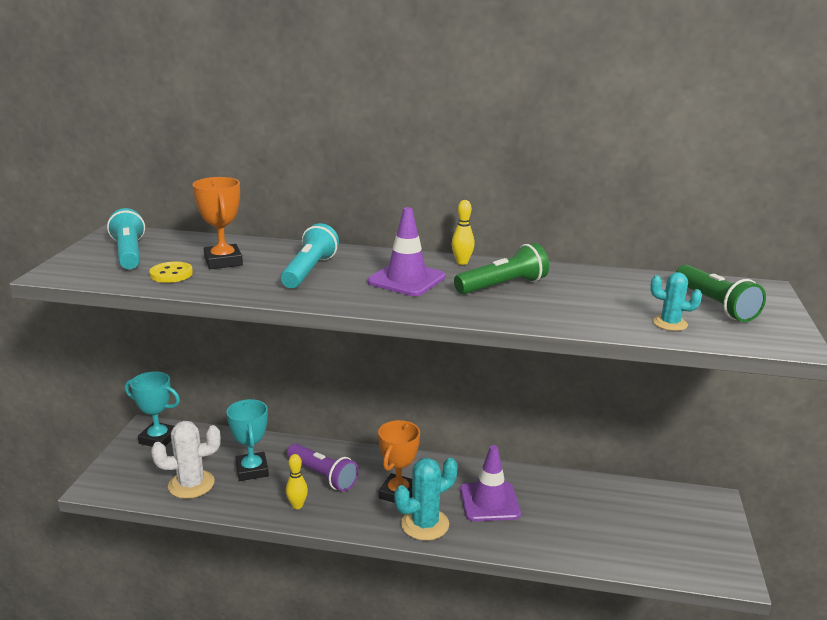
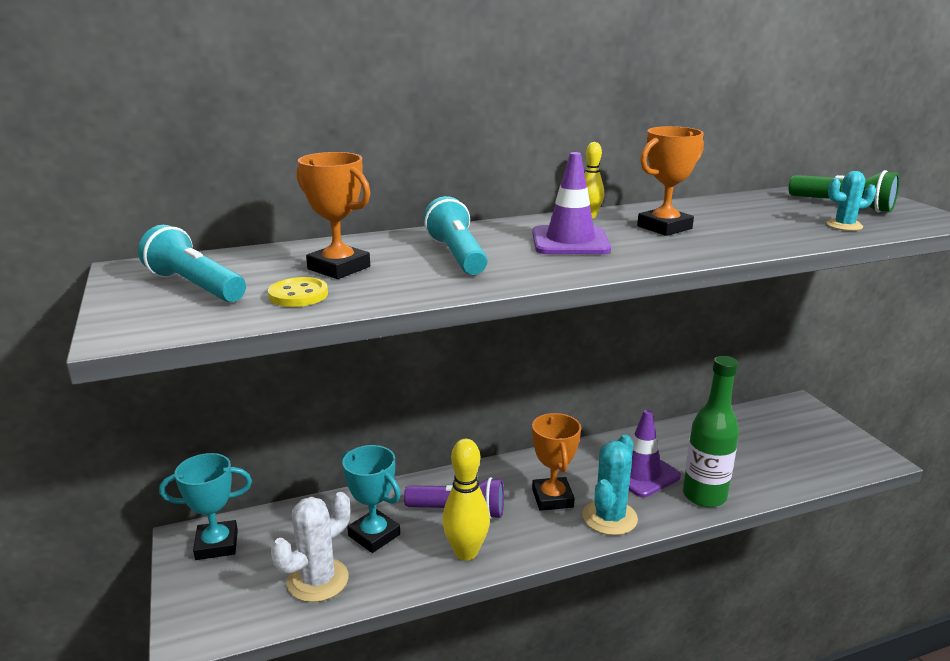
camera: 30 degrees left, 0 degrees up
yellow bowling pin [286,454,308,509] -> yellow bowling pin [442,439,490,561], size x1.74
green flashlight [454,243,549,294] -> orange trophy [637,126,704,236]
none -> green bottle [683,356,739,507]

